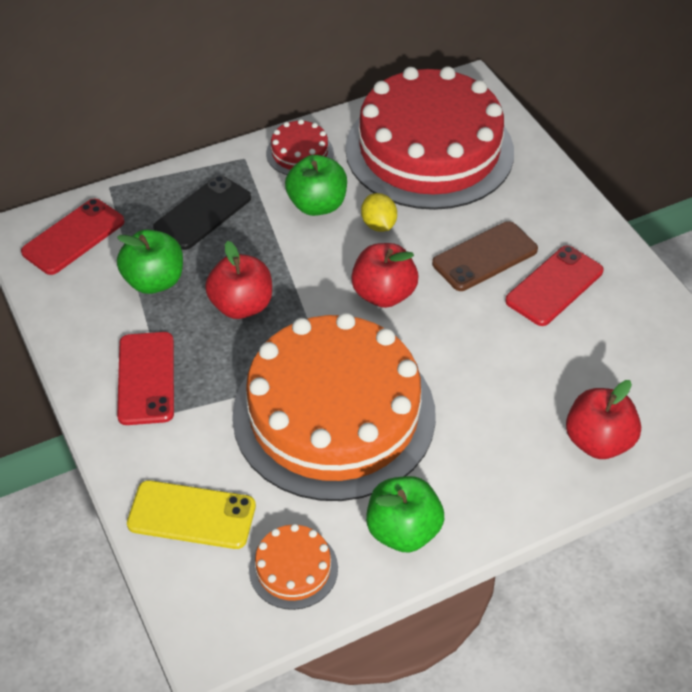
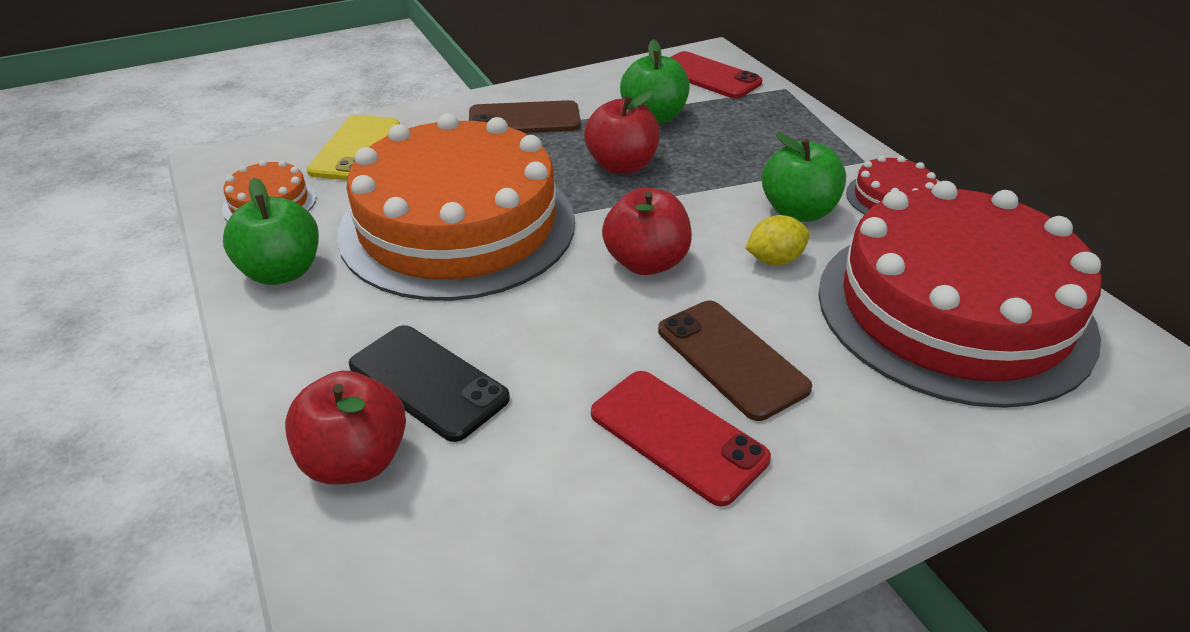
camera: 90 degrees right, 10 degrees down
red phone [117,332,174,425] -> brown phone [469,100,581,133]
black phone [153,176,251,250] -> black phone moved to [349,325,510,442]

